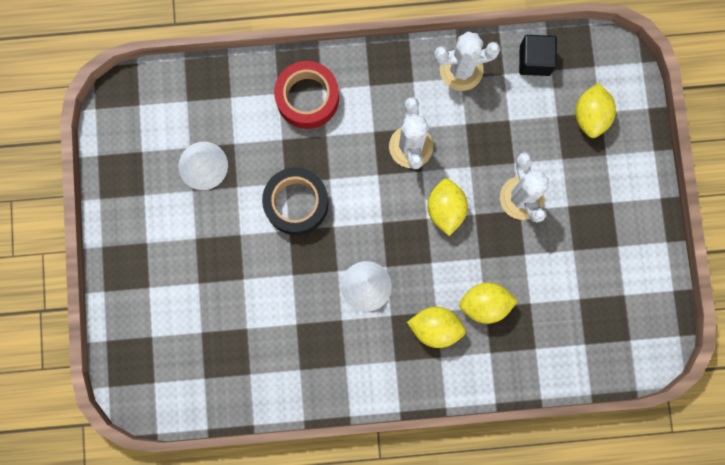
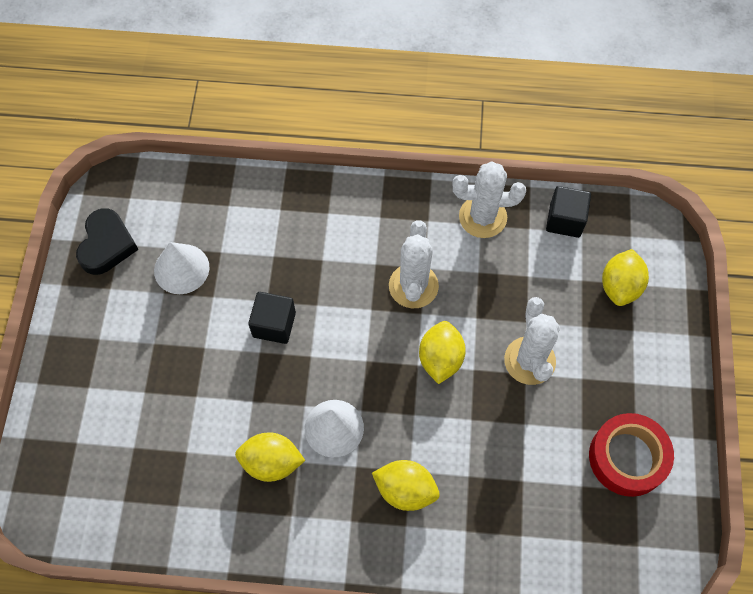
camera: 10 degrees right, 15 degrees down
black tape [262,168,329,235] -> black cube [248,292,296,344]
red tape [274,61,339,129] -> red tape moved to [589,413,674,497]
yellow lemon [459,283,518,324] -> yellow lemon moved to [235,432,305,482]
none -> black heart [76,208,139,275]

